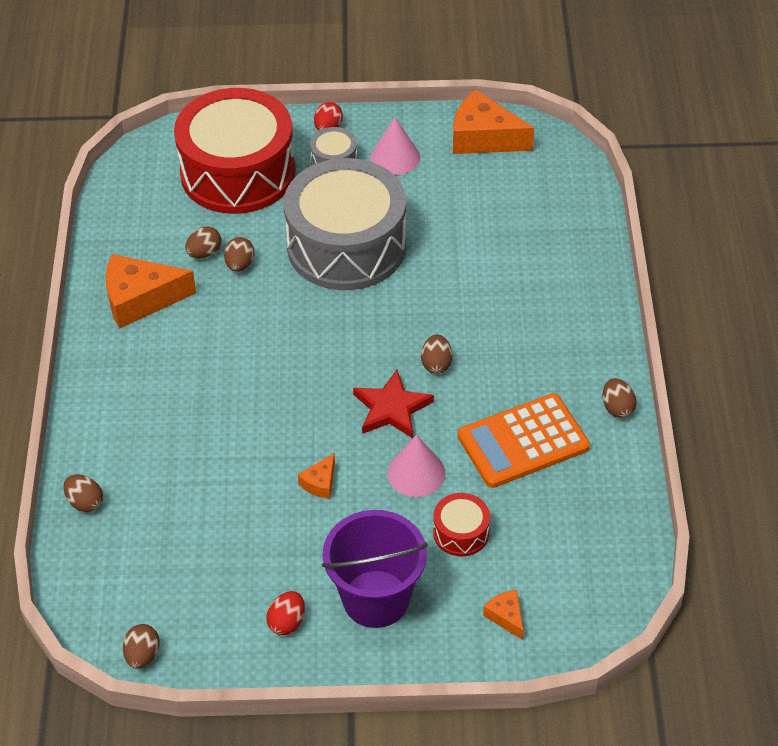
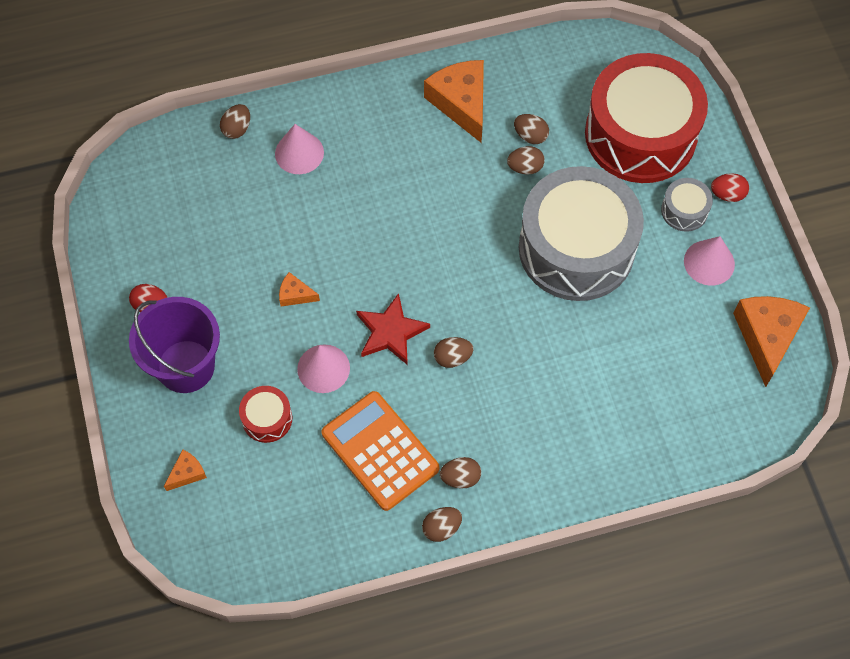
camera: 75 degrees right, 15 degrees up
brown egg [123,624,159,669] -> brown egg moved to [440,457,481,489]
none -> pink cone [275,124,324,174]

